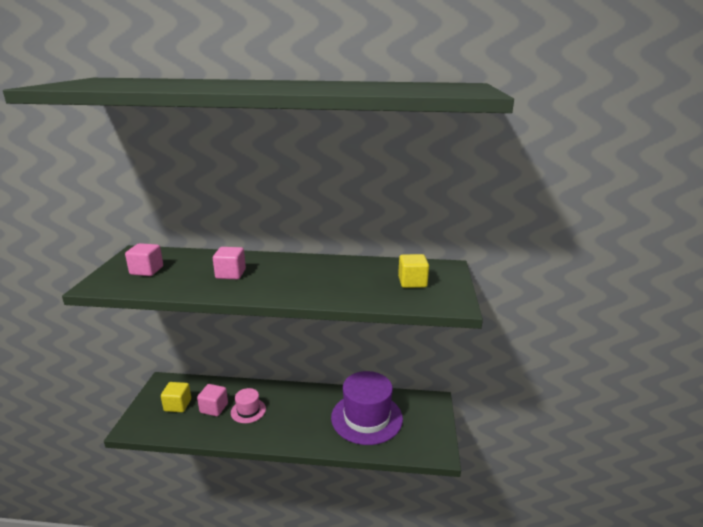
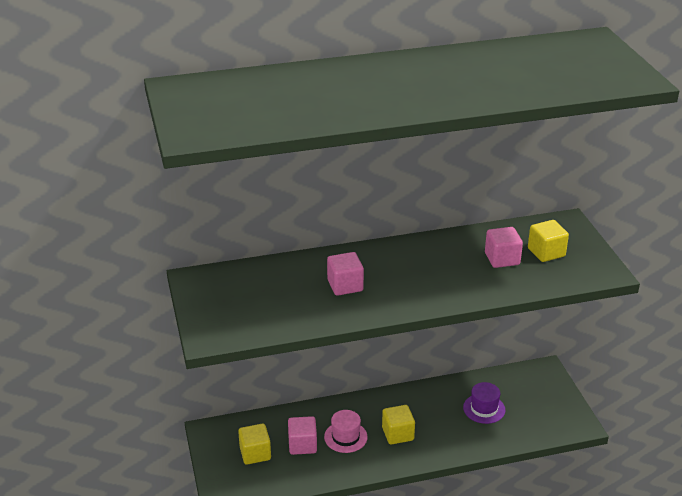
camera: 20 degrees left, 10 degrees up
pink cube [125,243,163,276] -> pink cube moved to [485,227,523,268]
purple hat [331,371,403,445] -> purple hat [463,382,505,424], size x0.49
none -> yellow cube [382,405,415,445]

